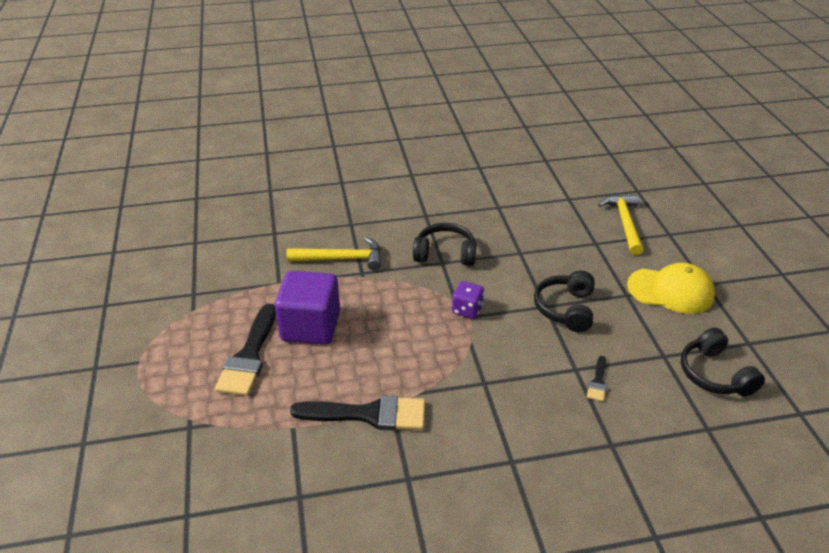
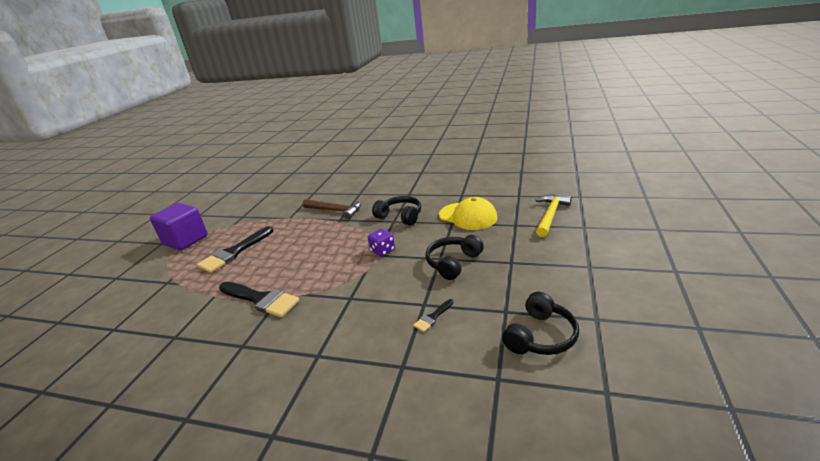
camera: 30 degrees right, 10 degrees down
purple cube [275,271,340,344] -> purple cube moved to [150,203,208,251]
yellow hammer [286,237,381,271] -> brown hammer [302,199,361,220]
yellow cap [627,263,715,314] -> yellow cap moved to [439,197,498,230]
black headphones [681,328,765,396] -> black headphones turned 150 degrees counterclockwise [502,292,579,355]

